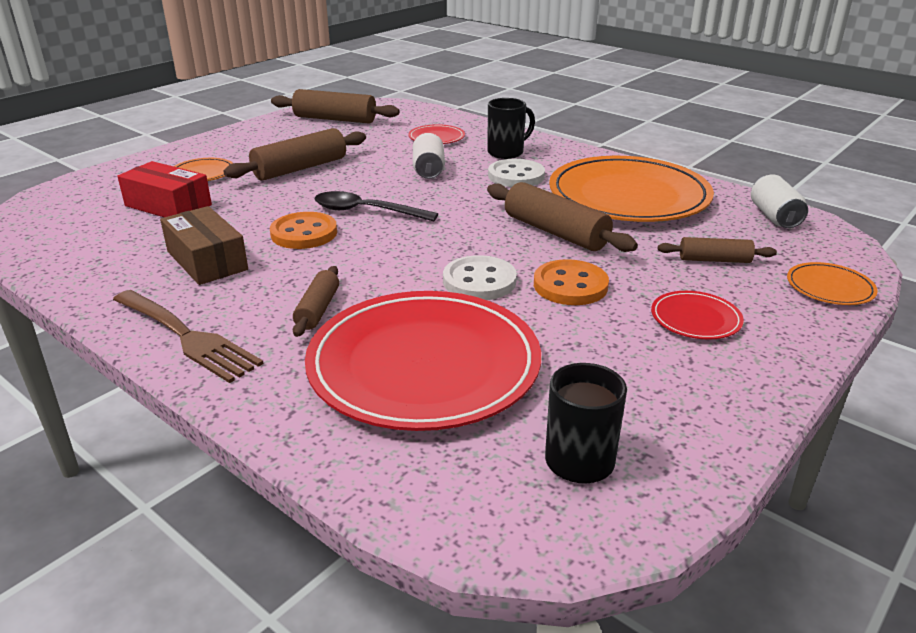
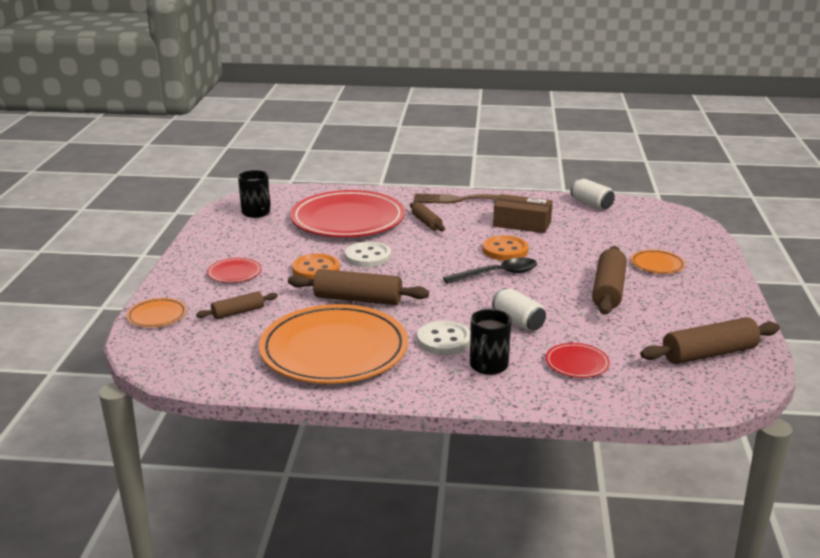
camera: 145 degrees right, 5 degrees down
red box [117,161,212,217] -> none
white can [751,174,808,228] -> white can moved to [571,179,615,210]

